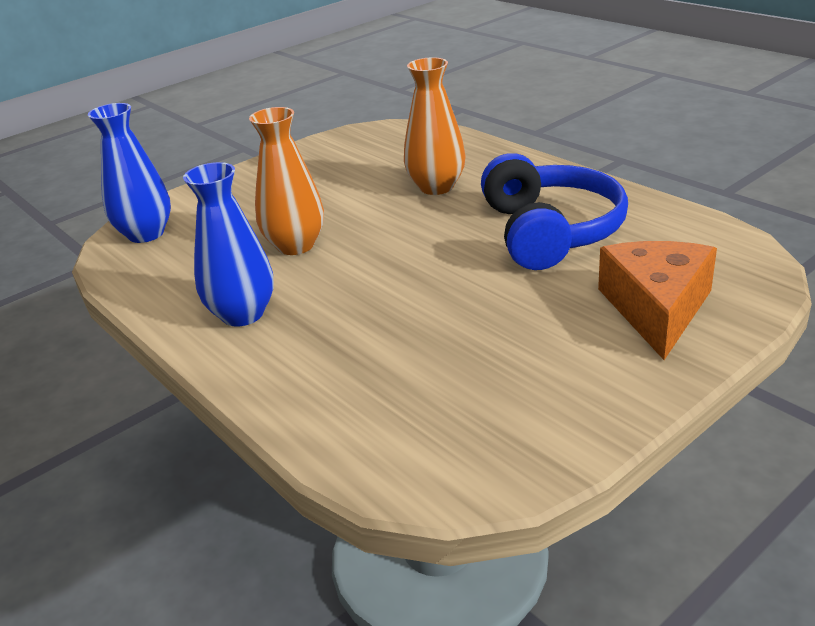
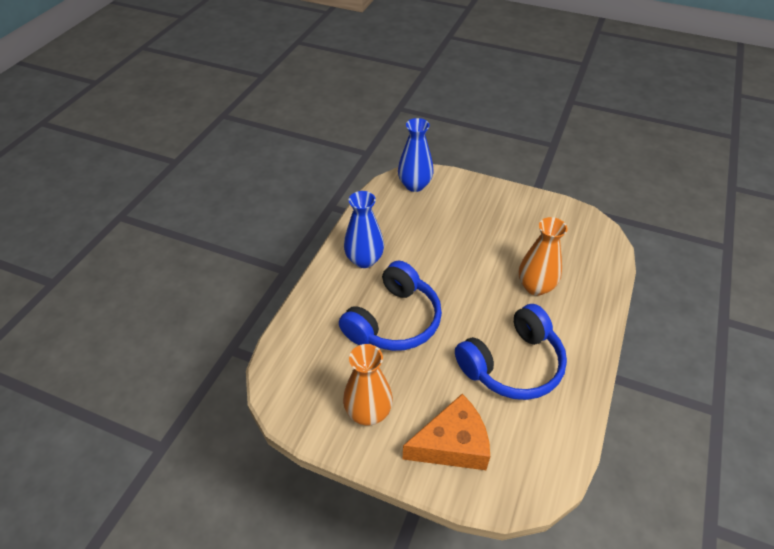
camera: 60 degrees right, 15 degrees up
orange vase [249,107,324,255] -> orange vase moved to [343,344,393,425]
none -> blue headphones [339,261,442,351]

